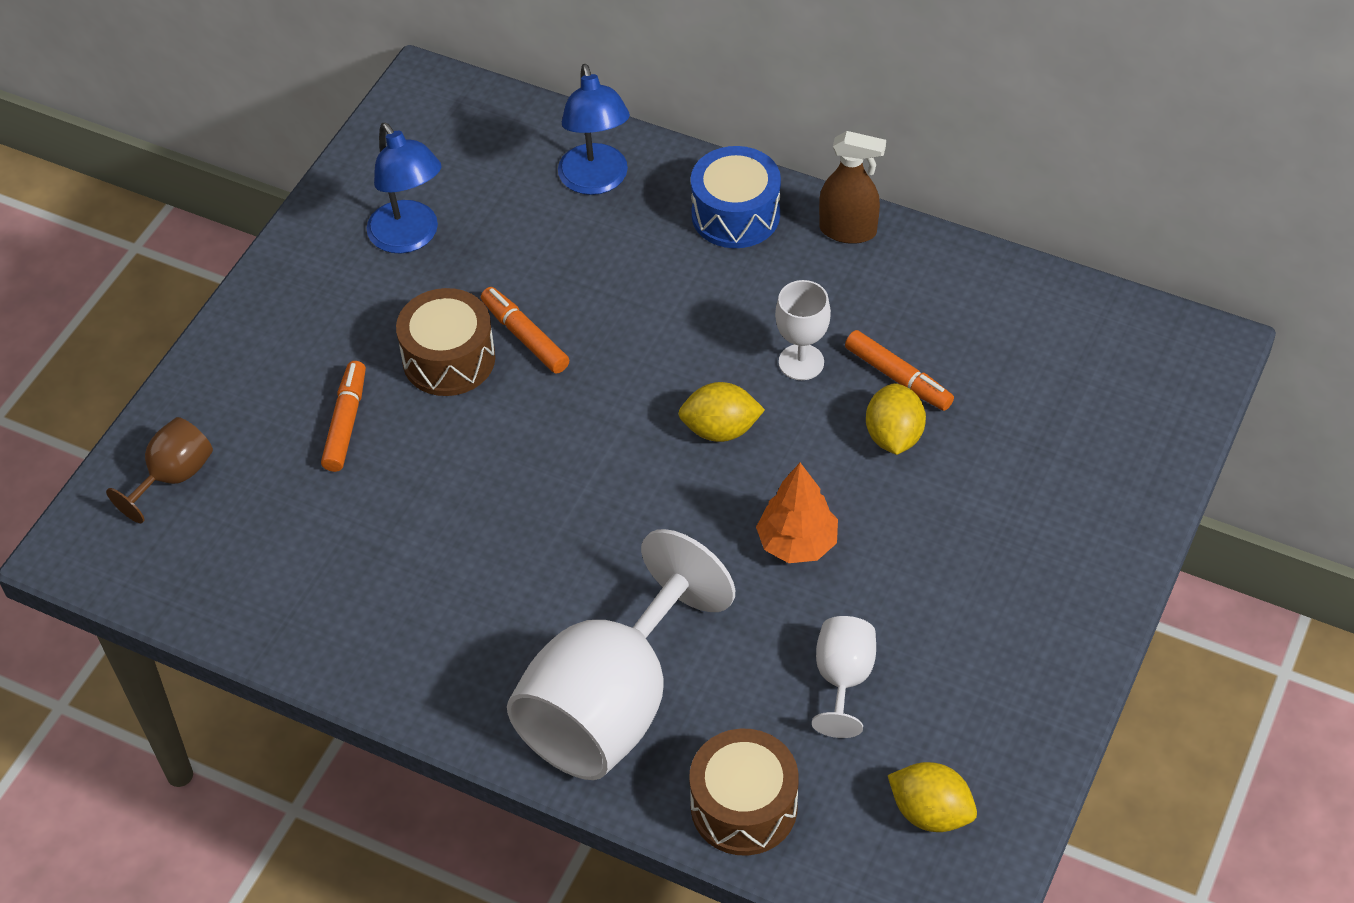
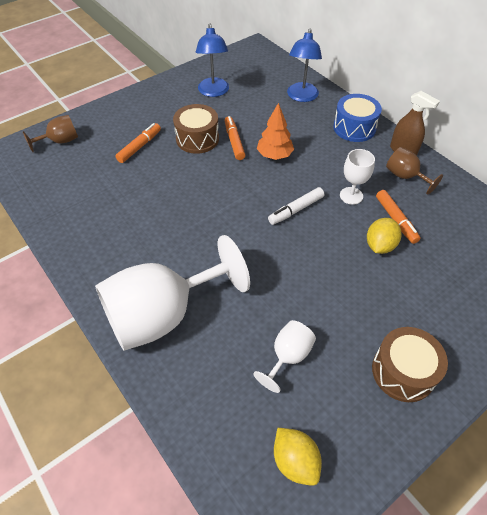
camera: 25 degrees right, 0 degrees up
yellow lemon [678,382,765,442] -> white marker [268,187,324,225]
brown drum [689,729,799,856] -> brown drum moved to [372,327,448,402]
orange tree [756,463,838,563] -> orange tree moved to [257,103,294,160]
none -> brown goblet [386,147,443,195]

